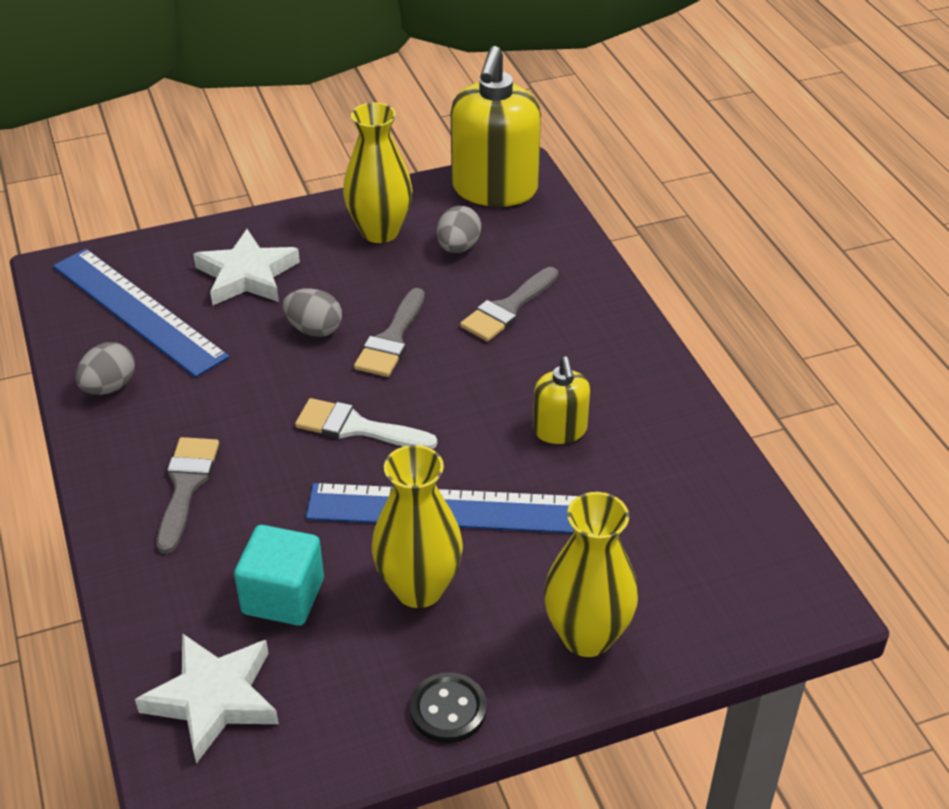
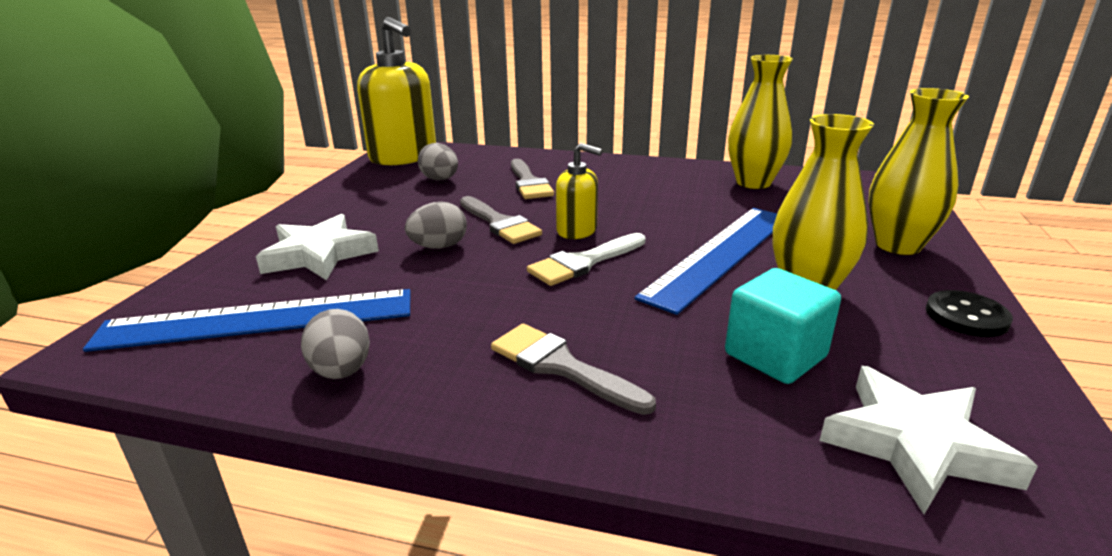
camera: 55 degrees left, 15 degrees down
yellow vase [343,102,413,243] -> yellow vase moved to [728,55,793,189]
yellow soap dispenser [533,357,590,444] -> yellow soap dispenser moved to [556,143,603,239]

